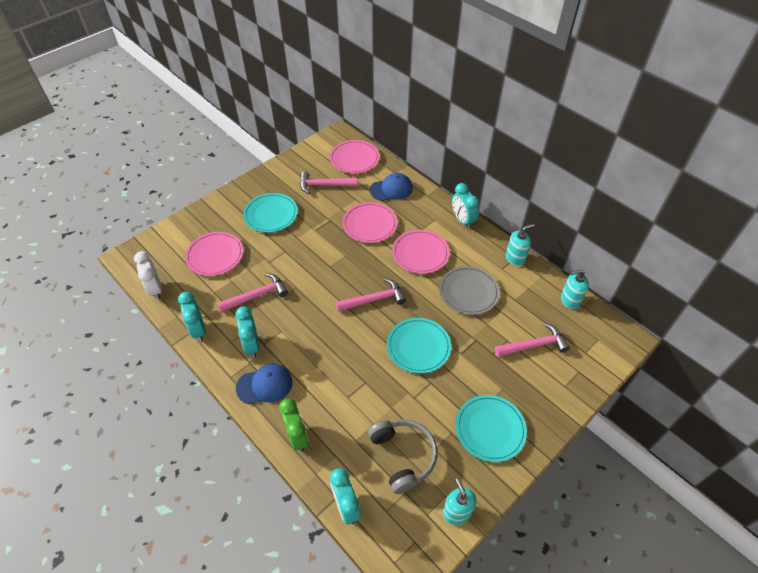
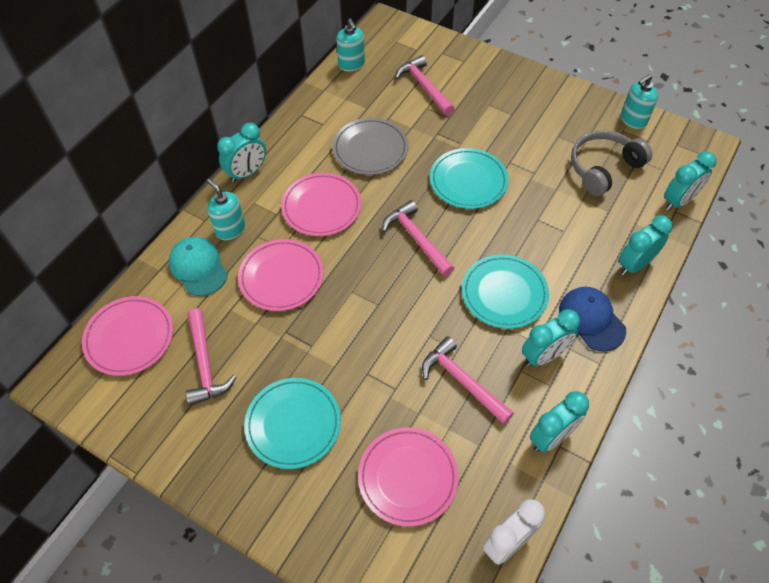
camera: 105 degrees left, 5 degrees up
green clock [279,398,309,452] -> turquoise clock [619,215,673,275]
blue cap [370,173,413,201] -> turquoise cap [169,237,228,296]
turquoise plate [455,395,527,462] -> turquoise plate moved to [462,254,549,329]
turquoise soap dispenser [506,224,535,266] -> turquoise soap dispenser moved to [207,179,245,240]

